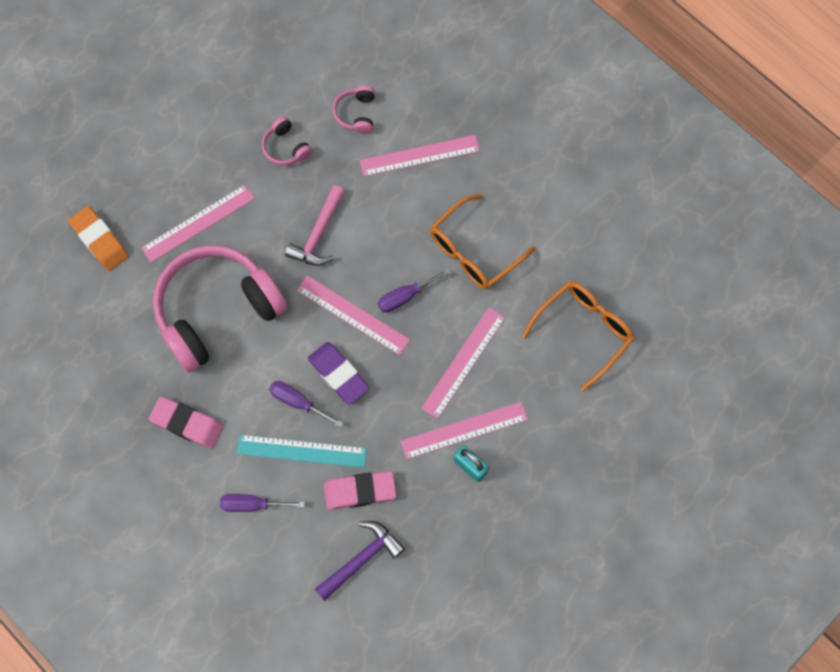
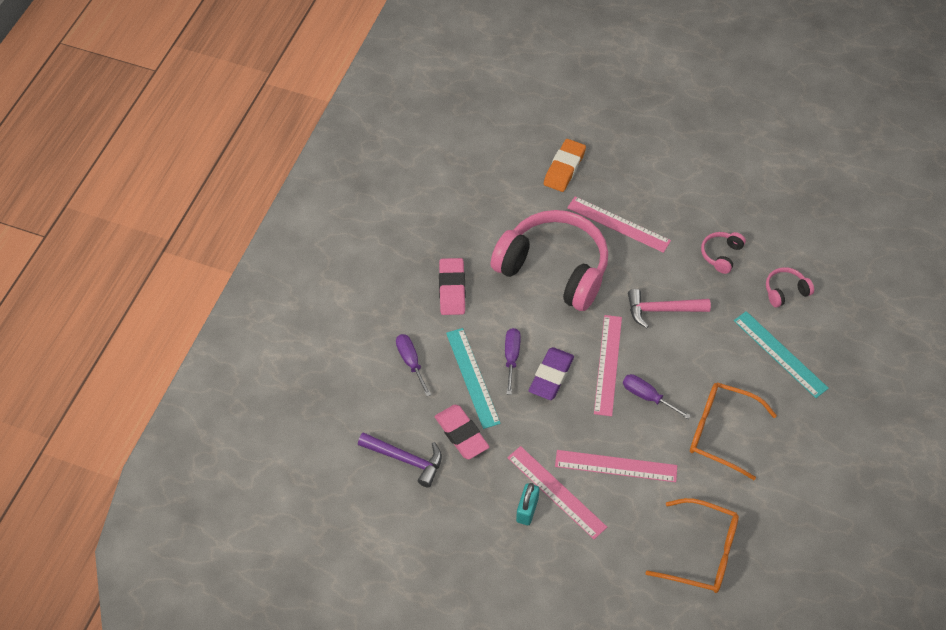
camera: 65 degrees right, 15 degrees down
pink ruler [360,135,480,177] -> turquoise ruler [734,311,829,398]

